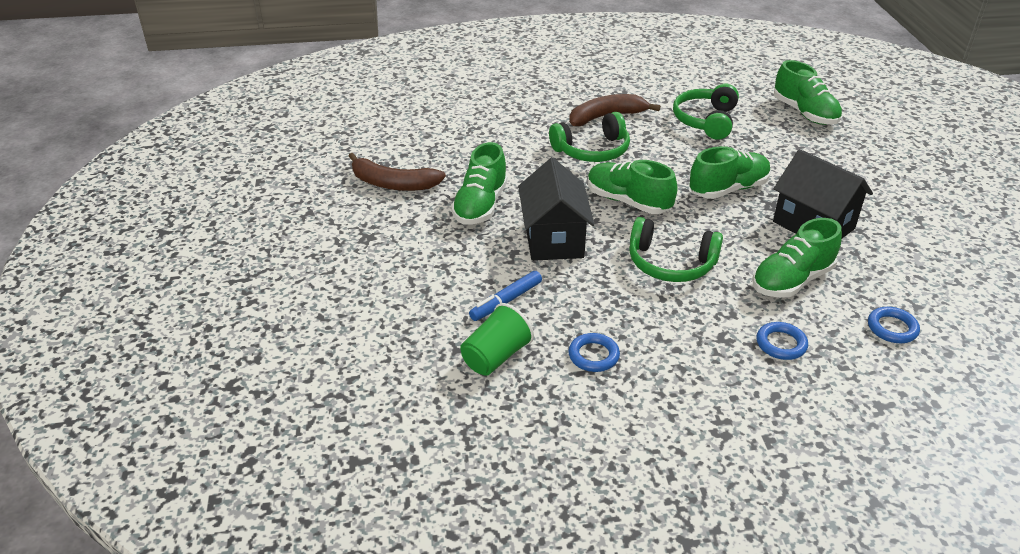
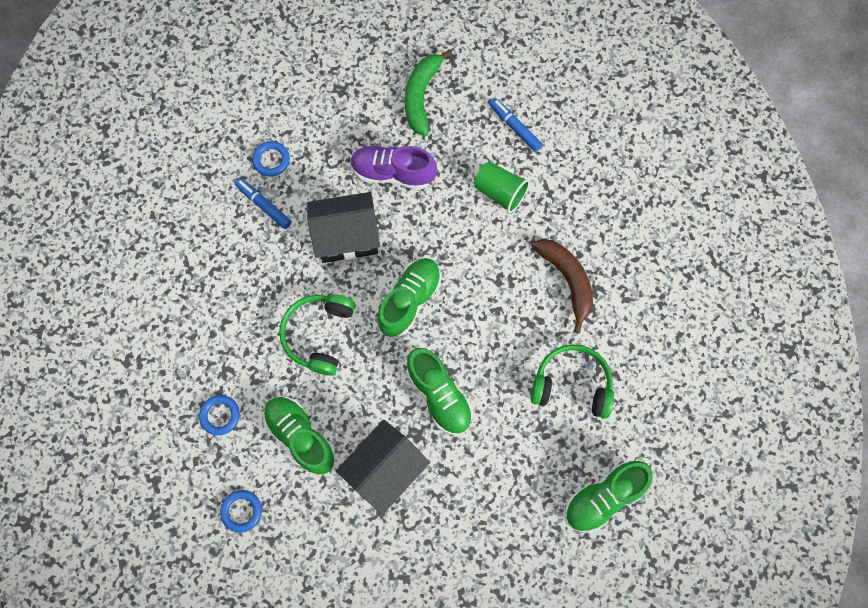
camera: 85 degrees right, 35 degrees up
brown banana [349,153,446,191] -> green banana [405,49,452,136]
green shoe [451,142,508,225] -> purple shoe [350,145,437,190]
green cup [460,303,534,376] -> green cup moved to [474,162,530,213]
green headphones [549,112,630,162] -> none
blue ring [569,333,620,372] -> blue ring moved to [252,141,290,177]
none -> blue marker [489,98,543,152]

